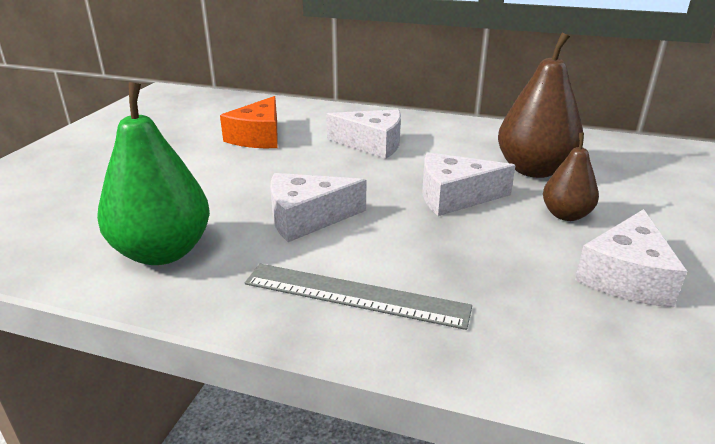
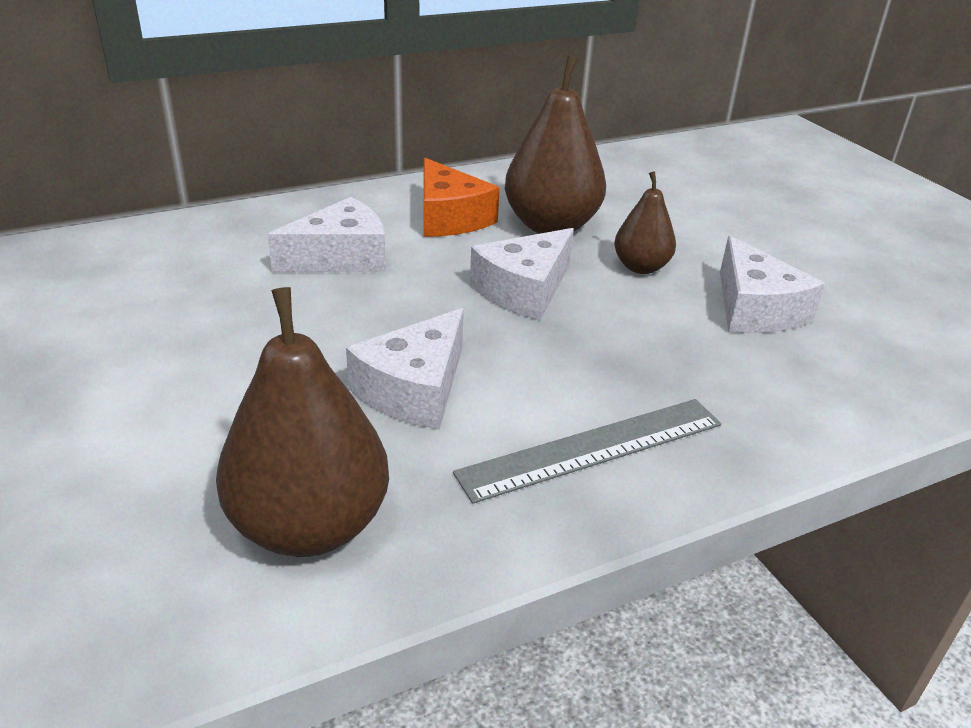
camera: 45 degrees left, 5 degrees up
green pear [97,82,210,265] -> brown pear [216,287,389,557]
orange cheese [220,96,278,148] -> orange cheese moved to [423,158,500,237]

